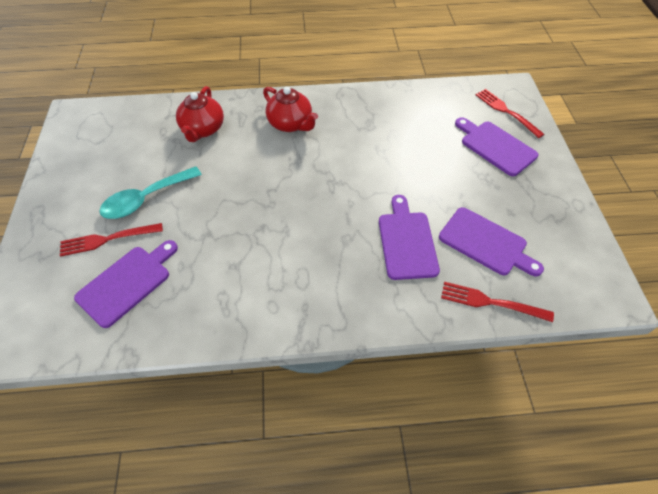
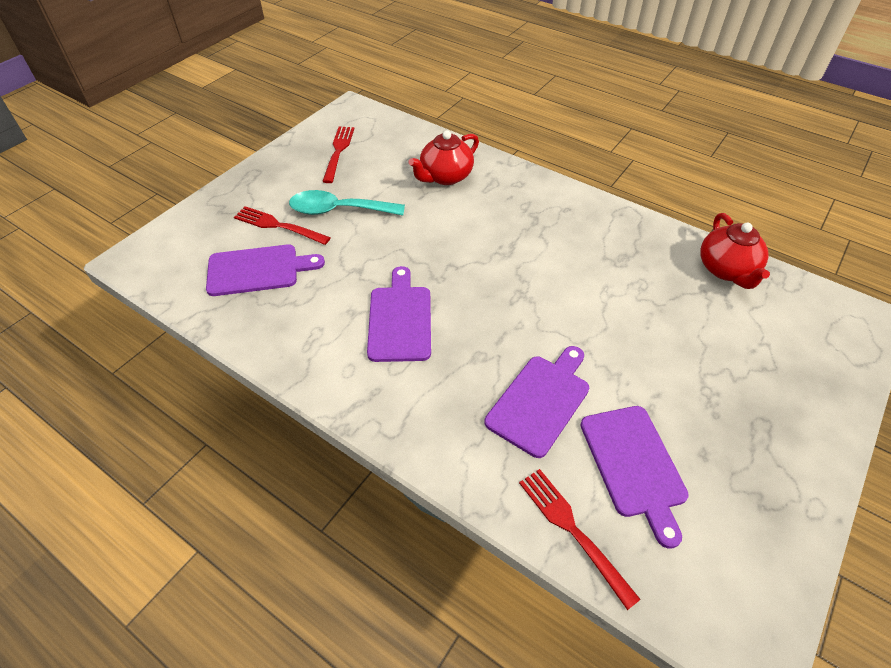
camera: 40 degrees right, 5 degrees down
red teapot [263,87,318,132] -> red teapot moved to [700,213,770,289]
purple cutting board [455,117,538,176] -> purple cutting board moved to [367,266,431,362]
red fork [476,89,545,138] -> red fork moved to [322,126,354,183]

